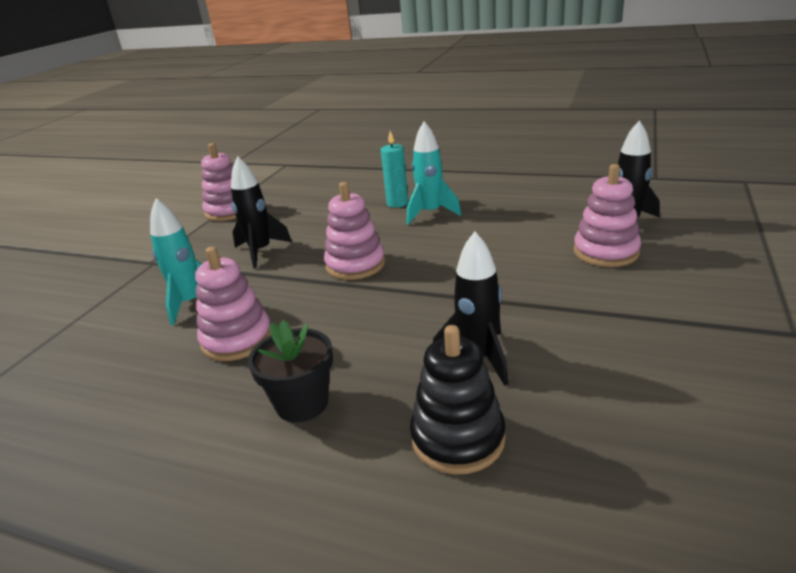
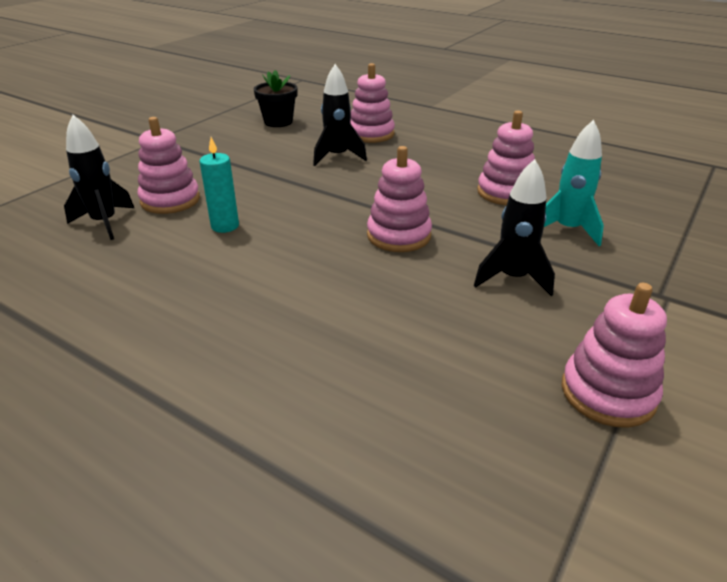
camera: 170 degrees left, 5 degrees up
black flower pot [248,320,333,422] -> black flower pot moved to [254,70,298,127]
turquoise candle [381,131,409,207] -> turquoise candle moved to [199,137,239,233]
turquoise rocket [407,121,461,225] -> none
black stacking toy [410,325,506,475] -> pink stacking toy [350,63,395,143]

